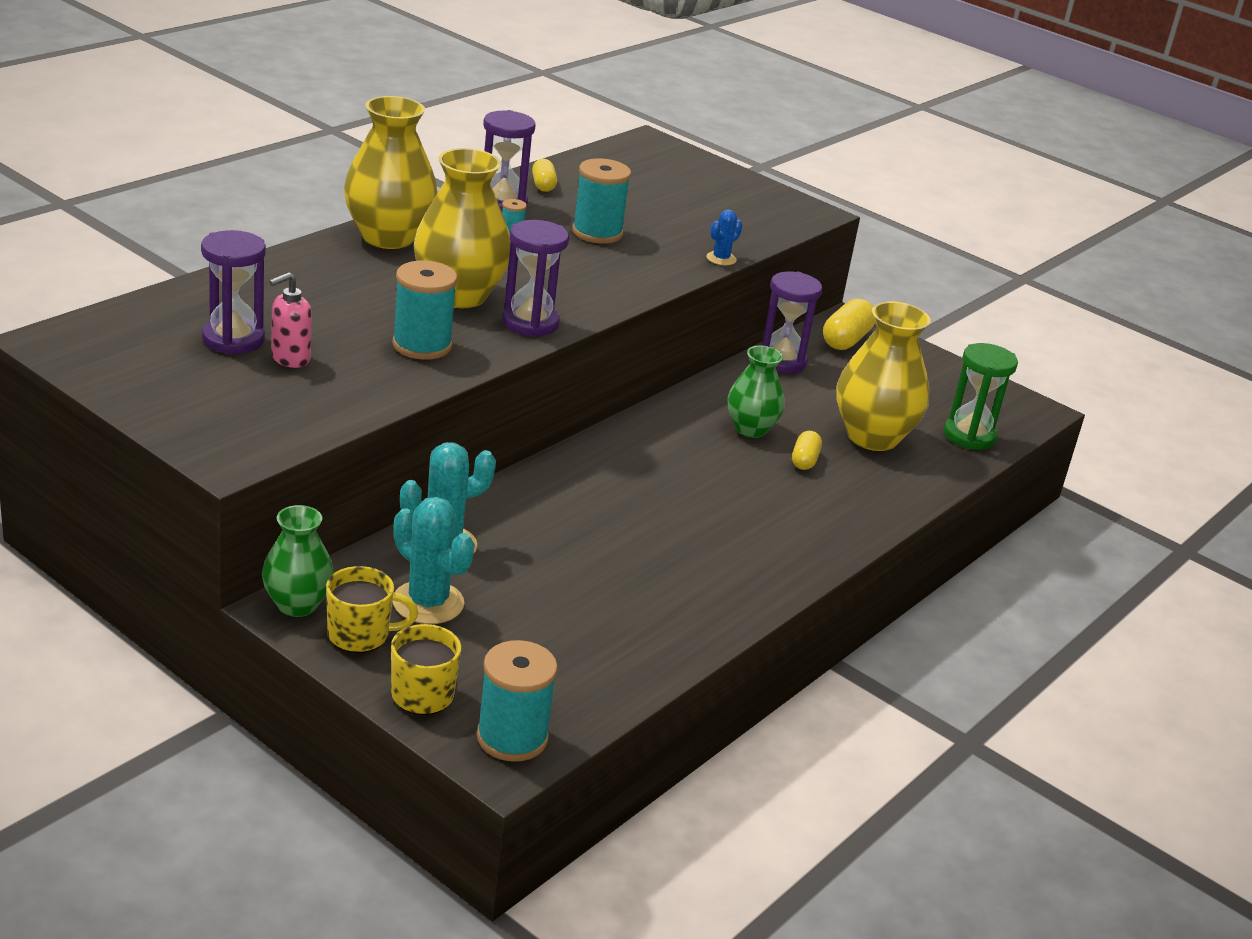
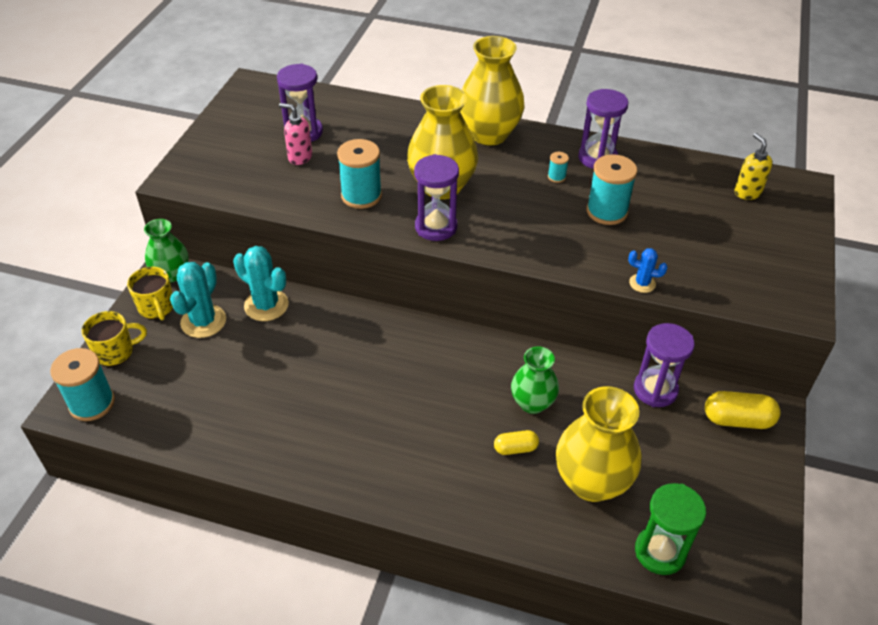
camera: 70 degrees right, 15 degrees up
yellow capsule [532,159,557,192] -> none
none -> yellow soap dispenser [734,133,773,200]

